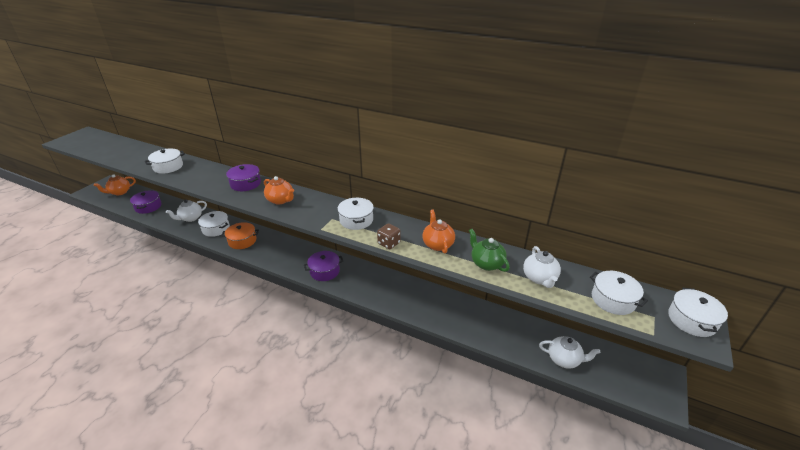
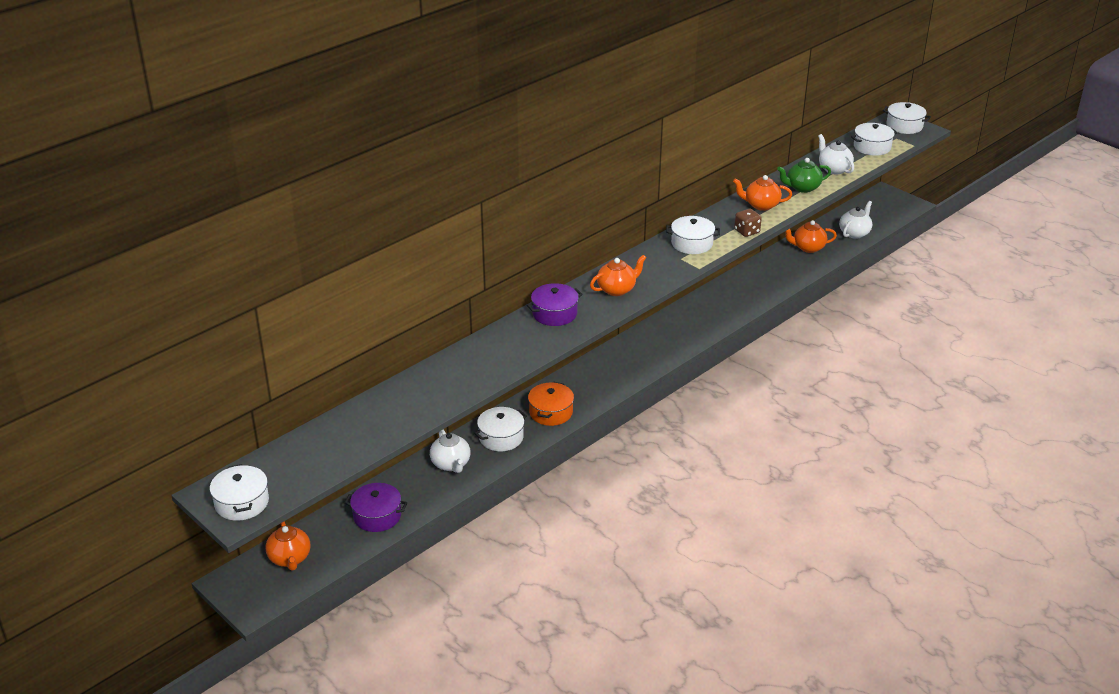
camera: 70 degrees left, 0 degrees up
white pot [145,149,185,174] -> white pot moved to [210,464,269,521]
purple pot [304,251,343,281] -> none
white teapot [523,246,561,288] -> white teapot turned 135 degrees counterclockwise [818,134,854,175]
none -> orange teapot [785,220,837,253]

